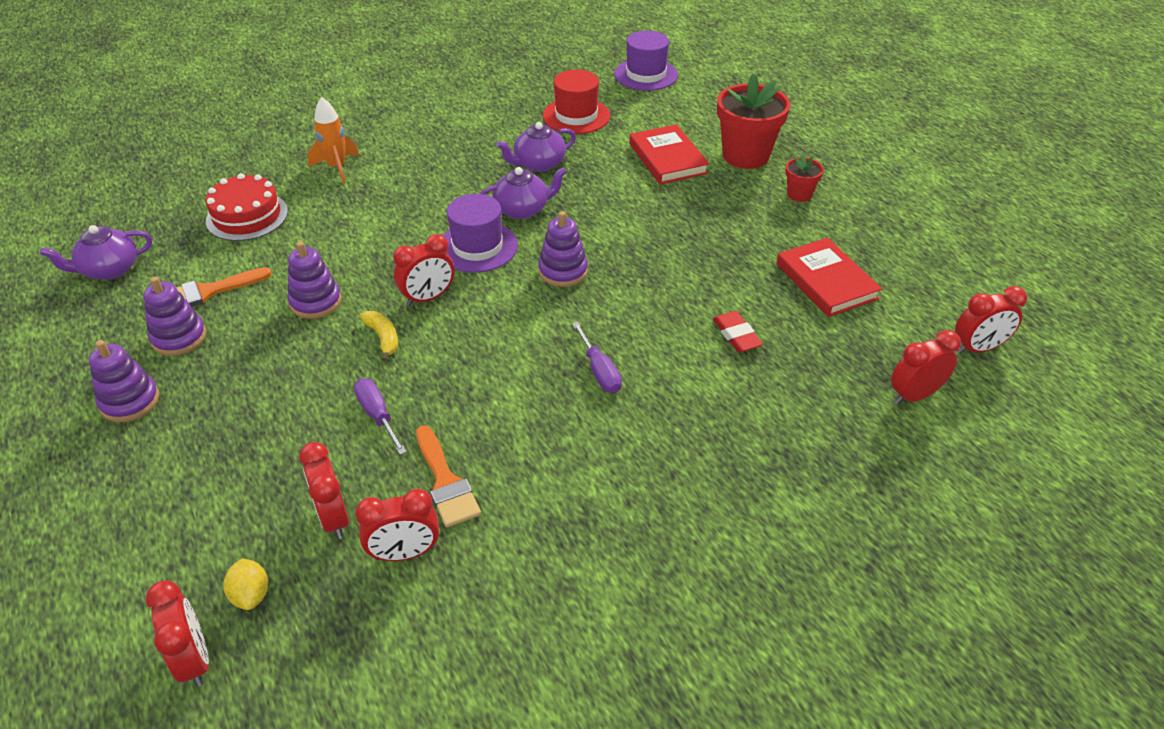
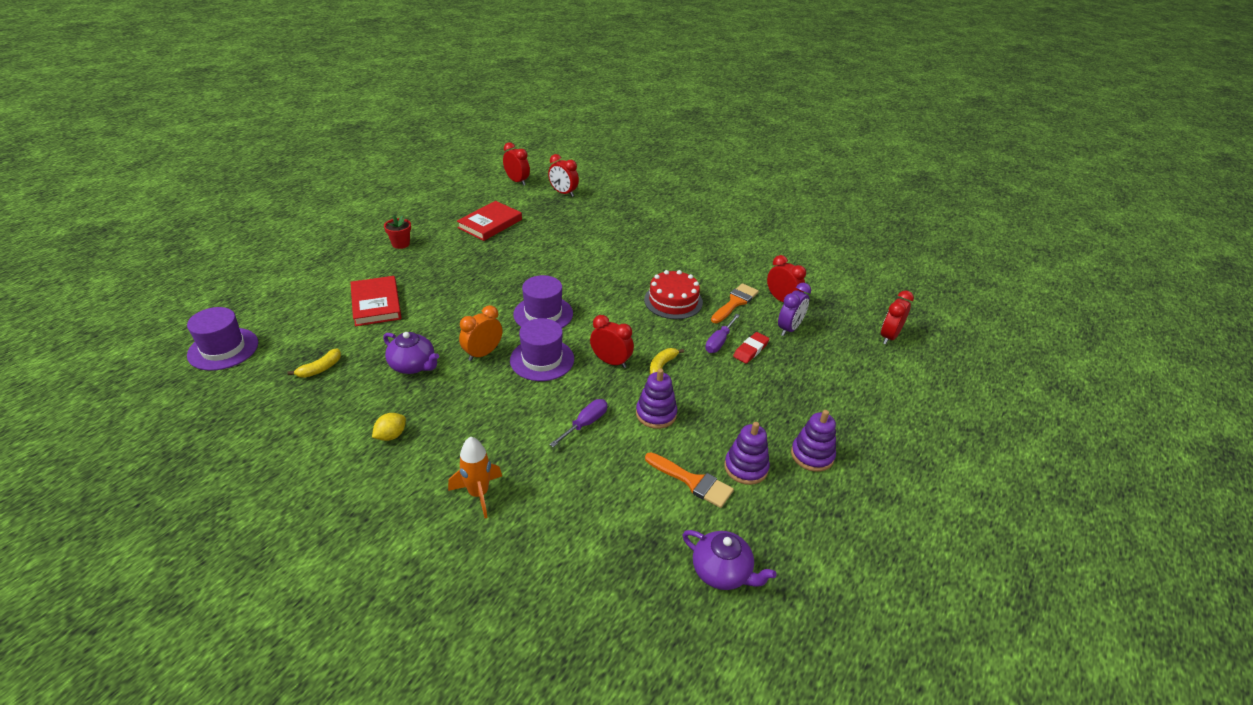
camera: 120 degrees left, 5 degrees down
red cake [206,173,288,241] -> red cake moved to [644,270,703,319]
yellow lemon [223,558,268,610] -> yellow lemon moved to [372,413,406,441]
red clock [299,442,349,539] -> purple clock [778,283,811,336]
purple teapot [480,167,567,219] -> orange clock [459,305,502,361]
purple stacking toy [538,211,588,287] -> purple hat [513,275,573,328]
red hat [543,70,610,134] -> yellow banana [287,348,341,378]
purple screwdriver [572,321,622,393] -> purple screwdriver moved to [550,399,607,447]
red book [629,124,709,184] -> red book turned 60 degrees counterclockwise [350,276,402,326]
red eraser [713,311,763,353] -> red eraser moved to [733,332,769,364]
red flower pot [717,73,790,169] -> none

